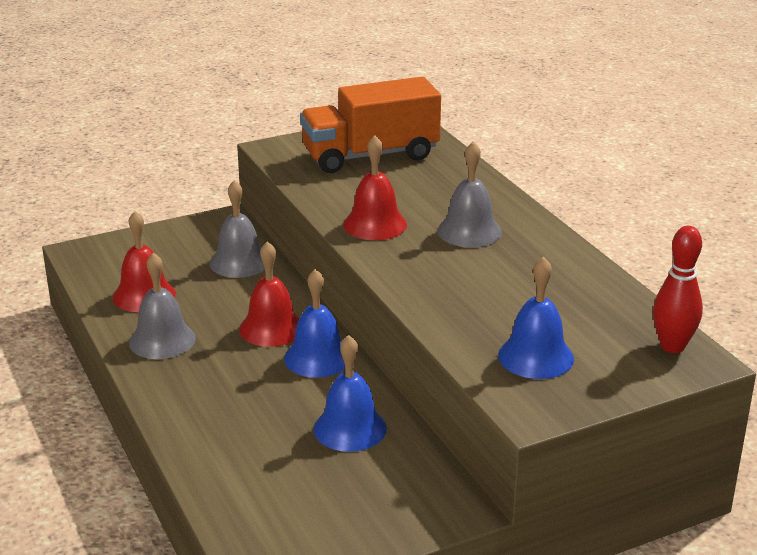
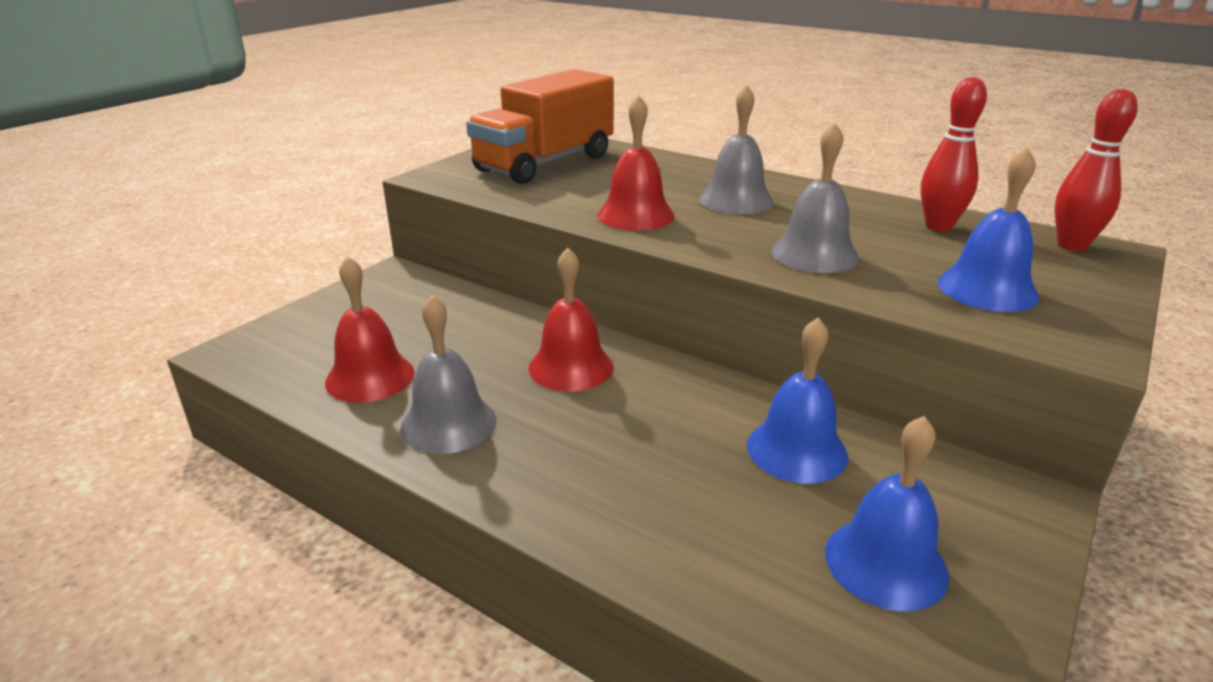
camera: 30 degrees left, 0 degrees up
grey bell [209,180,265,278] -> grey bell moved to [771,122,859,273]
blue bell [284,269,345,378] -> blue bell moved to [825,416,950,611]
none -> red bowling pin [921,77,987,232]

